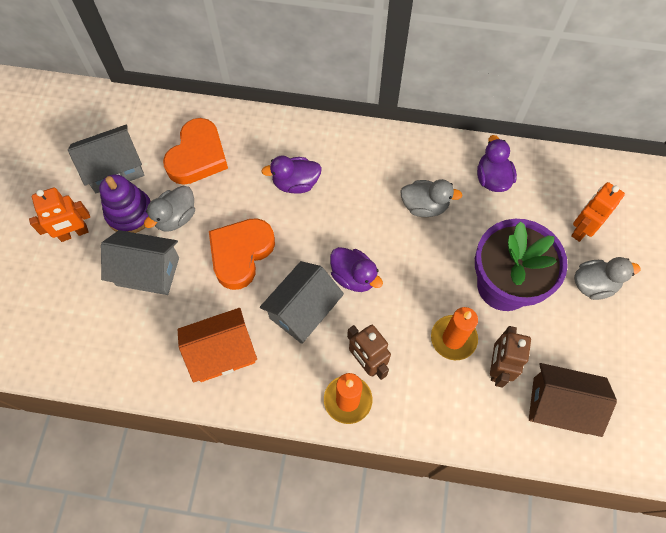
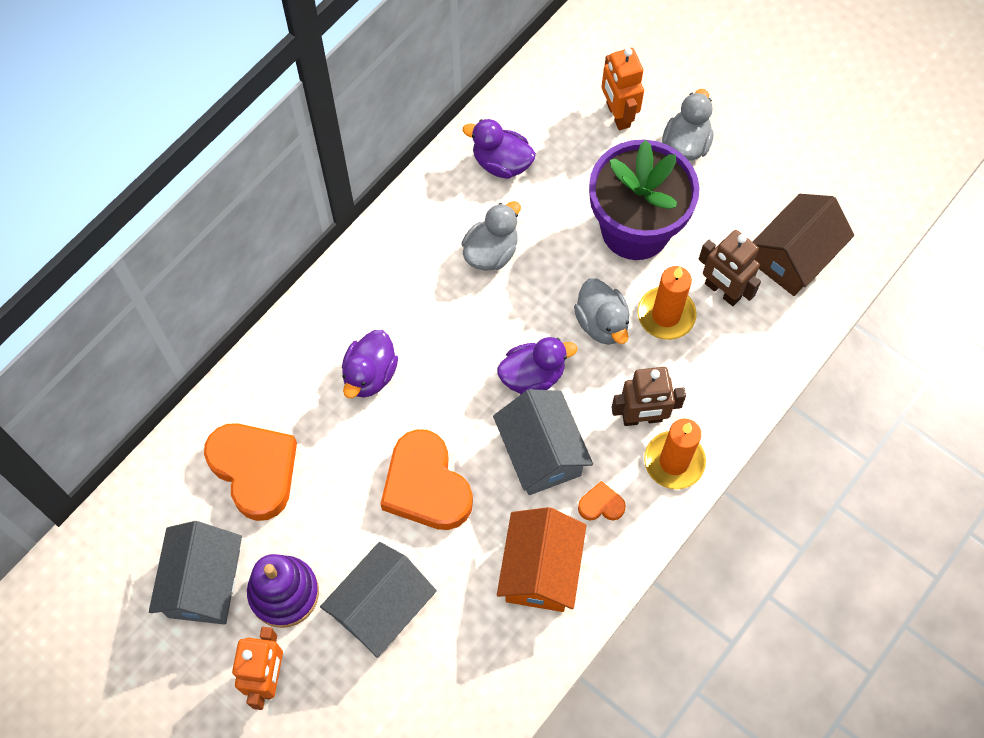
camera: 60 degrees left, 0 degrees up
grey duck [144,185,195,232] -> grey duck moved to [574,279,630,345]
none -> orange heart [578,481,626,521]

